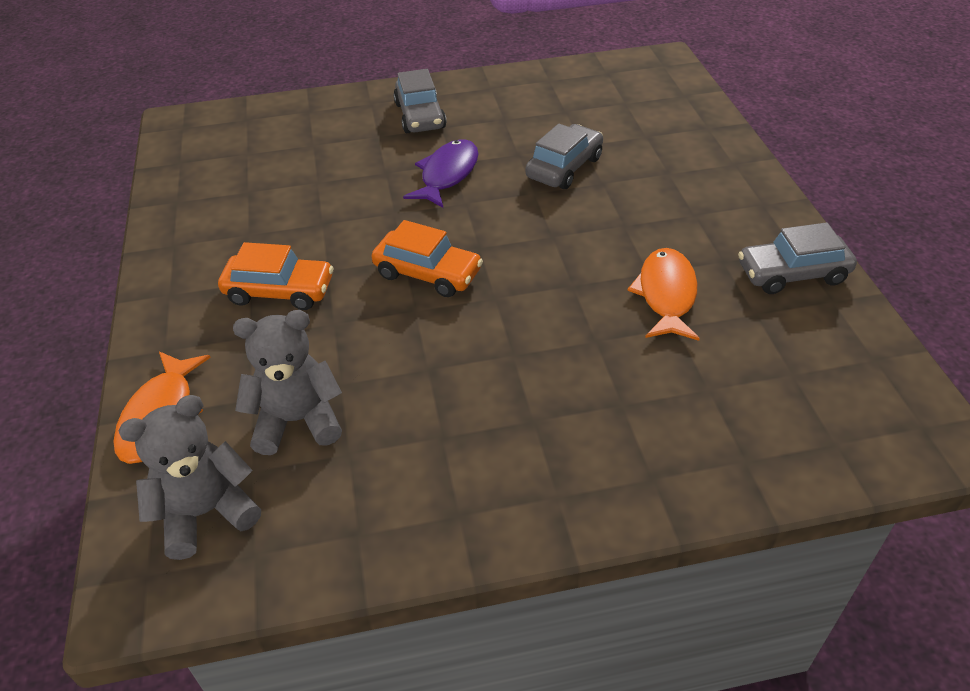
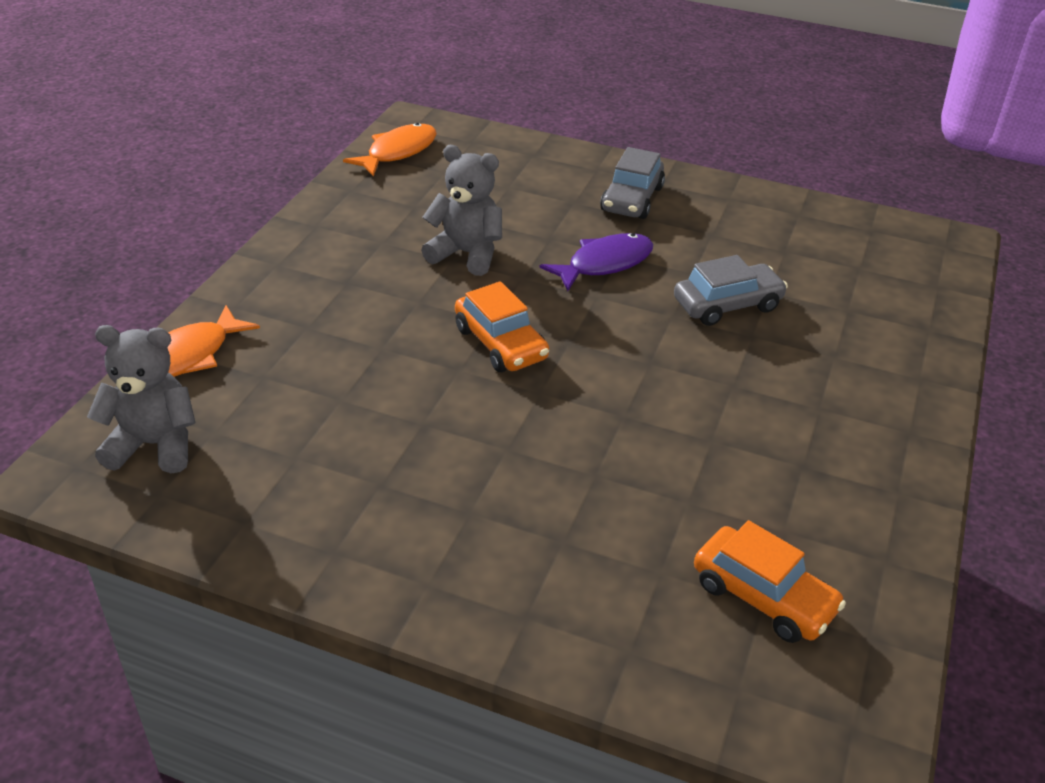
camera: 30 degrees right, 5 degrees down
orange car [218,242,334,310] -> orange car moved to [694,520,846,643]
grey teddy bear [233,310,342,455] -> grey teddy bear moved to [421,145,502,276]
orange fish [627,248,700,341] -> orange fish moved to [343,123,437,177]
grey car [738,222,857,294] -> none

